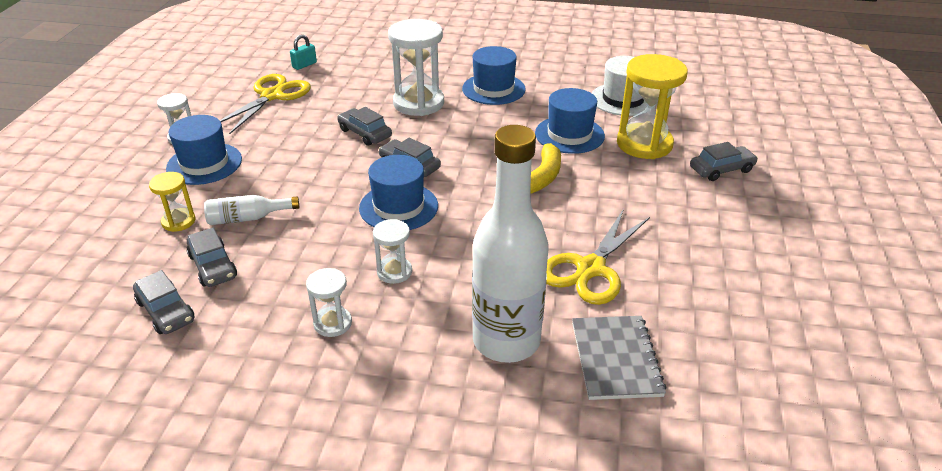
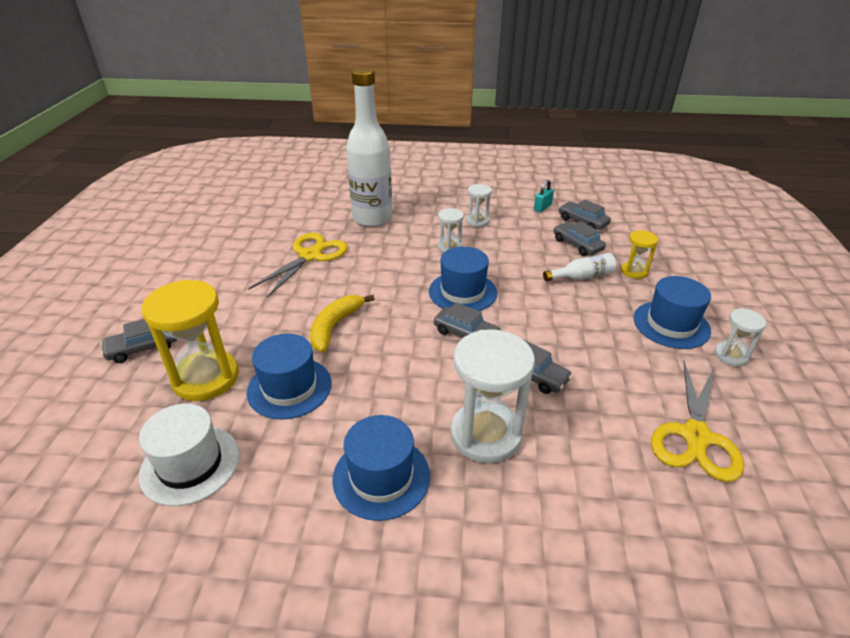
camera: 175 degrees right, 0 degrees up
turquoise padlock [290,34,317,70] -> turquoise padlock moved to [534,180,554,212]
grey notebook [572,316,667,400] -> none

